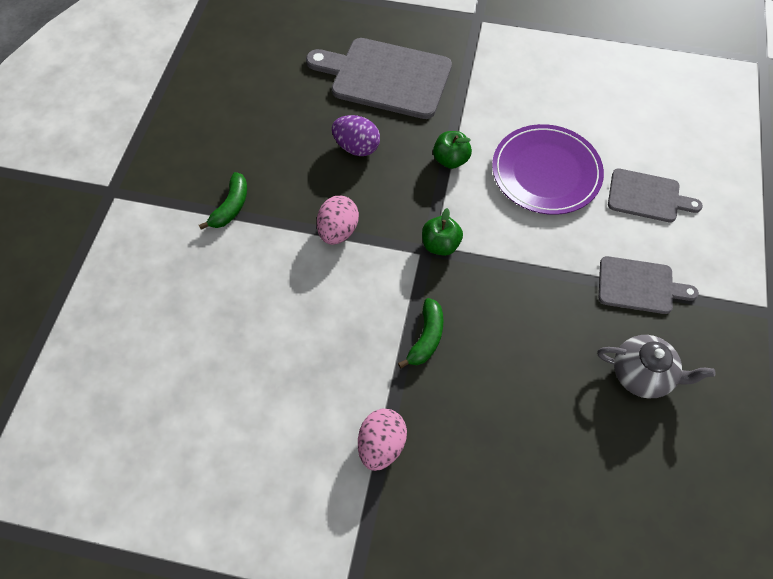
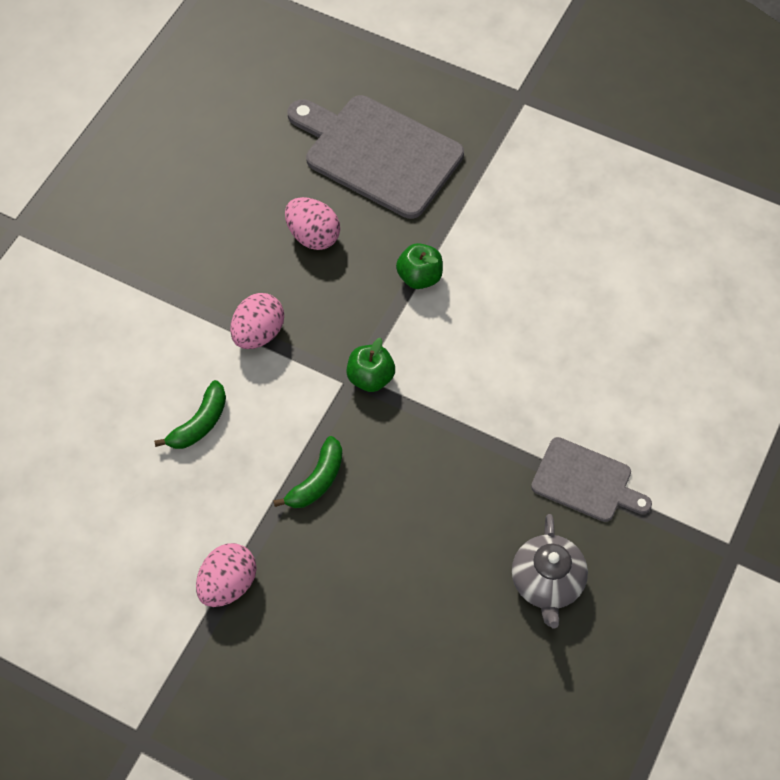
camera: 15 degrees right, 0 degrees up
green banana [199,172,247,230] -> green banana moved to [154,380,226,449]
purple egg [332,115,380,156] -> pink egg [285,197,340,250]
purple plate [492,124,604,215] -> none
grey teapot [597,335,715,398] -> grey teapot turned 60 degrees clockwise [512,514,588,629]
grey cutting board [608,168,703,222] -> none

